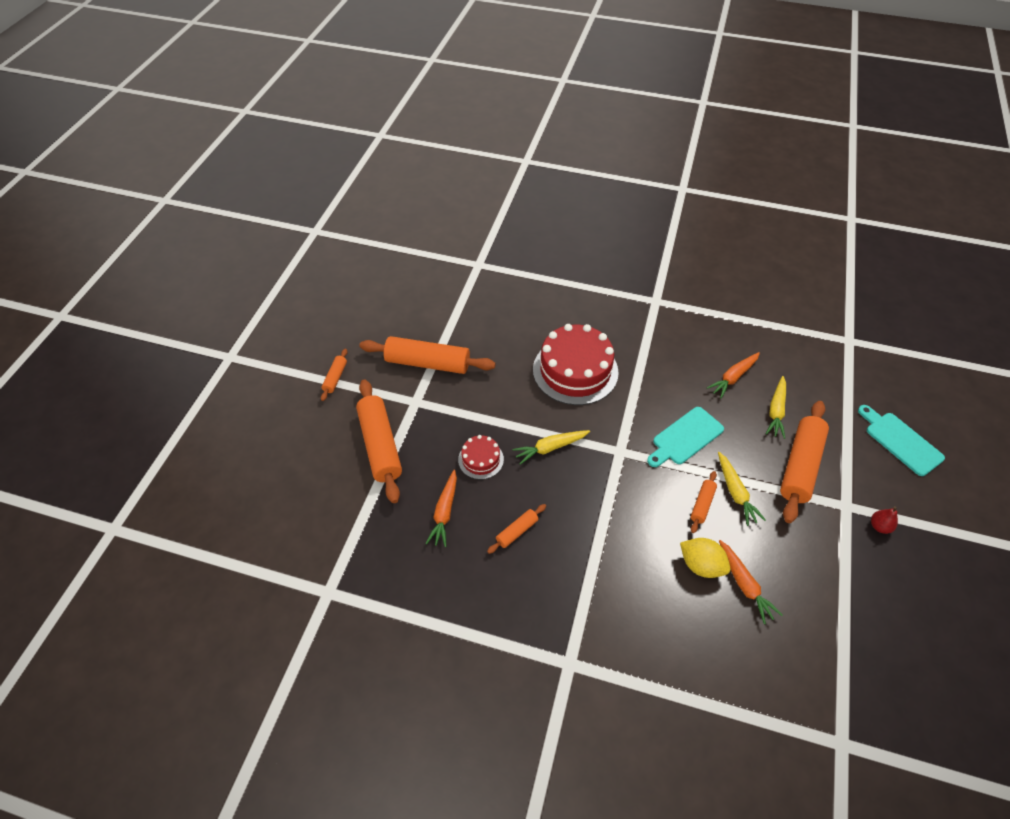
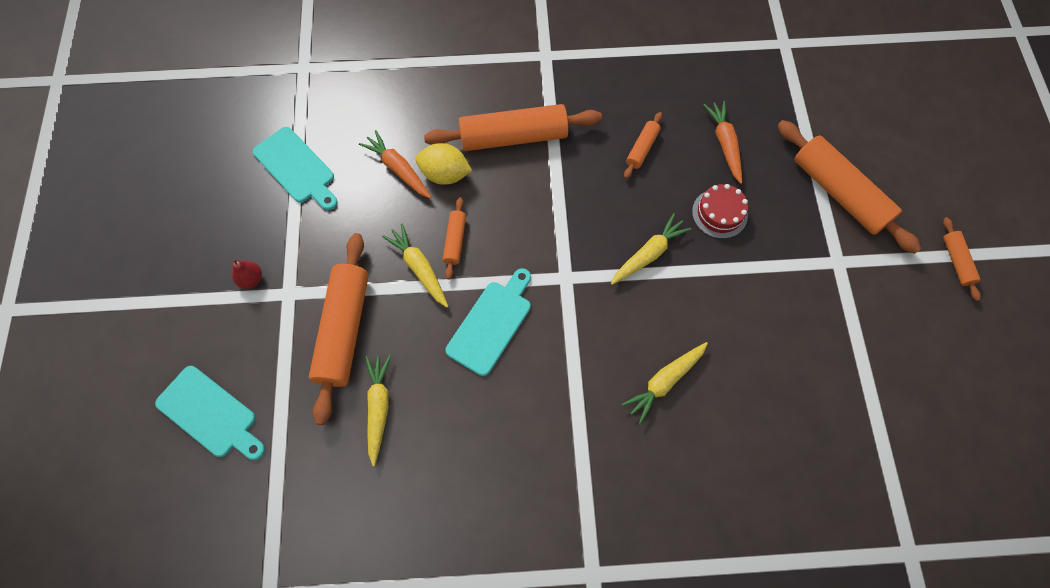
camera: 160 degrees right, 15 degrees up
orange rolling pin [359,336,496,374] -> orange rolling pin moved to [424,104,602,151]
red cake [533,324,619,405] -> yellow carrot [622,342,708,424]
orange carrot [707,352,760,398] -> none
none -> turquoise cutting board [253,127,338,210]

